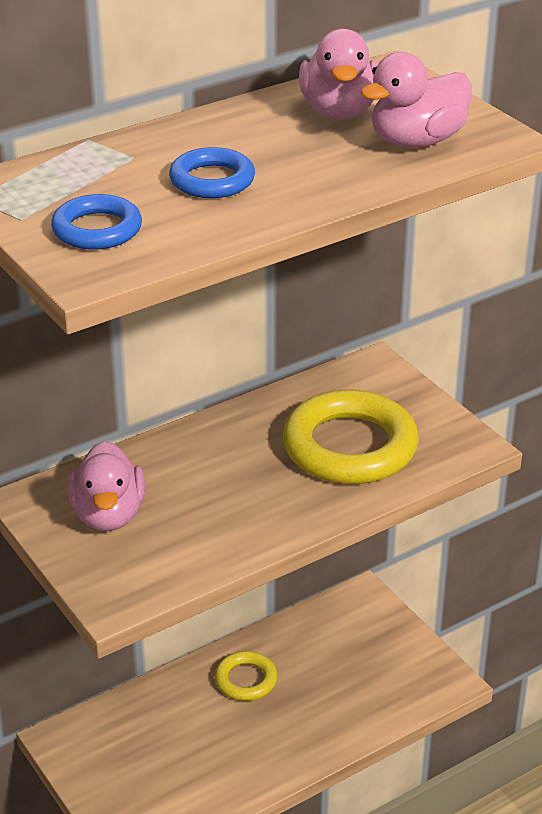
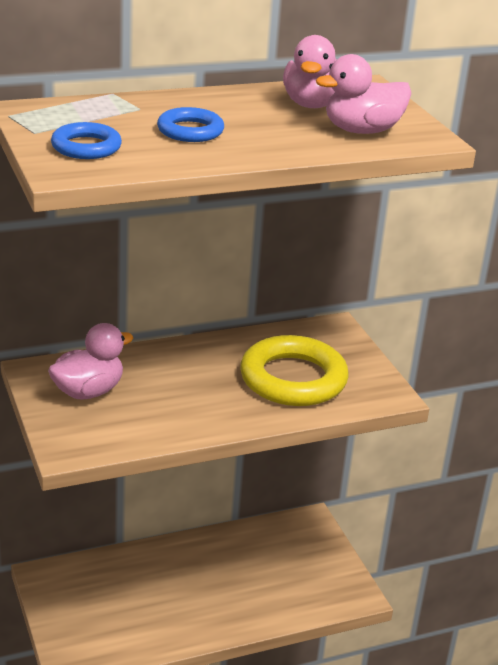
camera: 10 degrees right, 5 degrees down
pink duck [68,441,145,531] -> pink duck turned 135 degrees counterclockwise [48,323,133,400]
yellow ring [215,651,278,701] -> none

